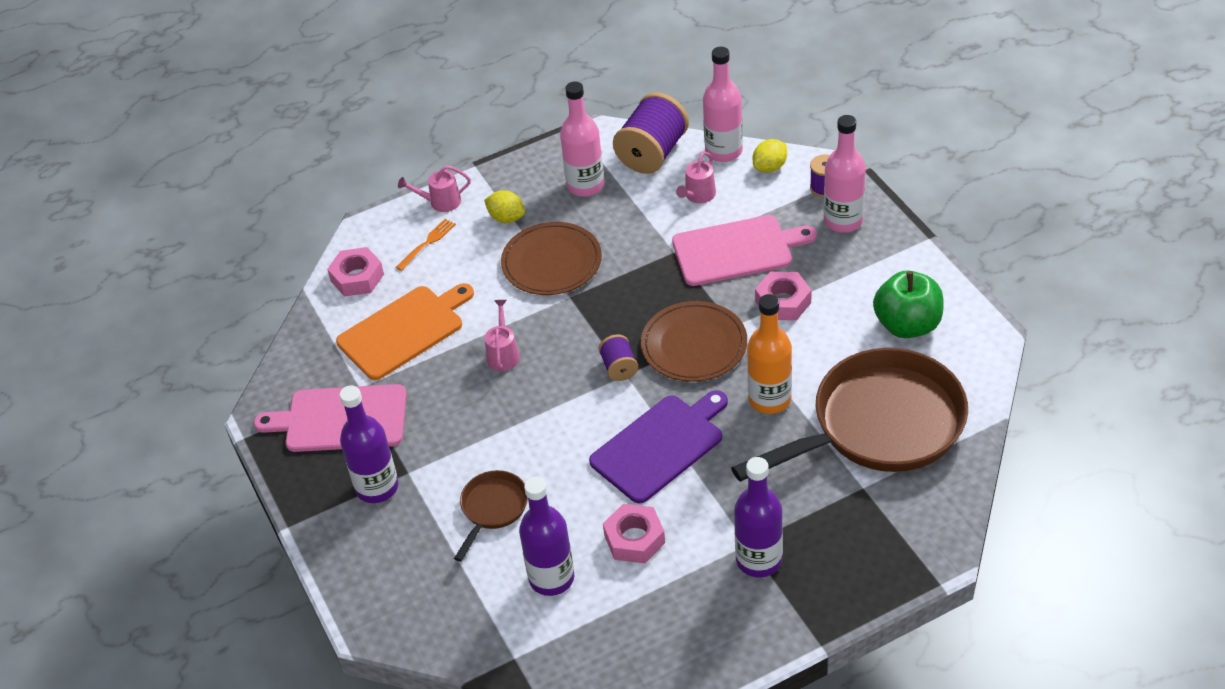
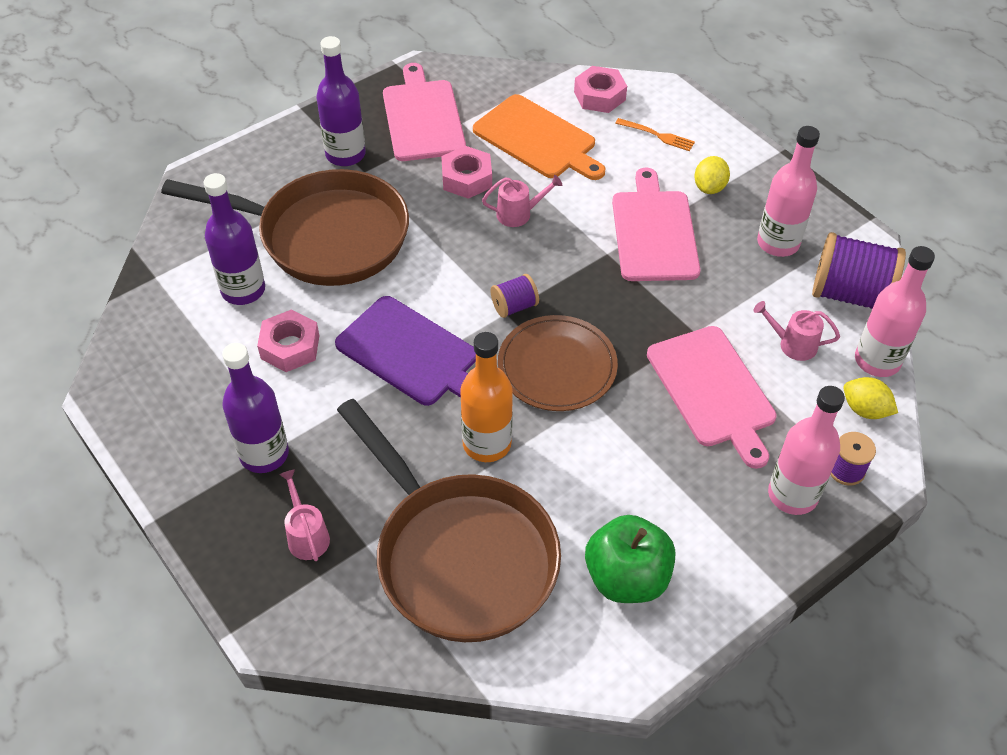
camera: 75 degrees right, 5 degrees up
pink watering can [398,165,471,212] -> pink watering can moved to [279,469,330,561]
brown pan [454,470,528,562] -> brown pan [161,169,409,286], size x2.23
brown plate [501,222,602,295] -> pink cutting board [612,168,700,281]
pink nut [755,272,812,321] -> pink nut moved to [441,146,492,199]

